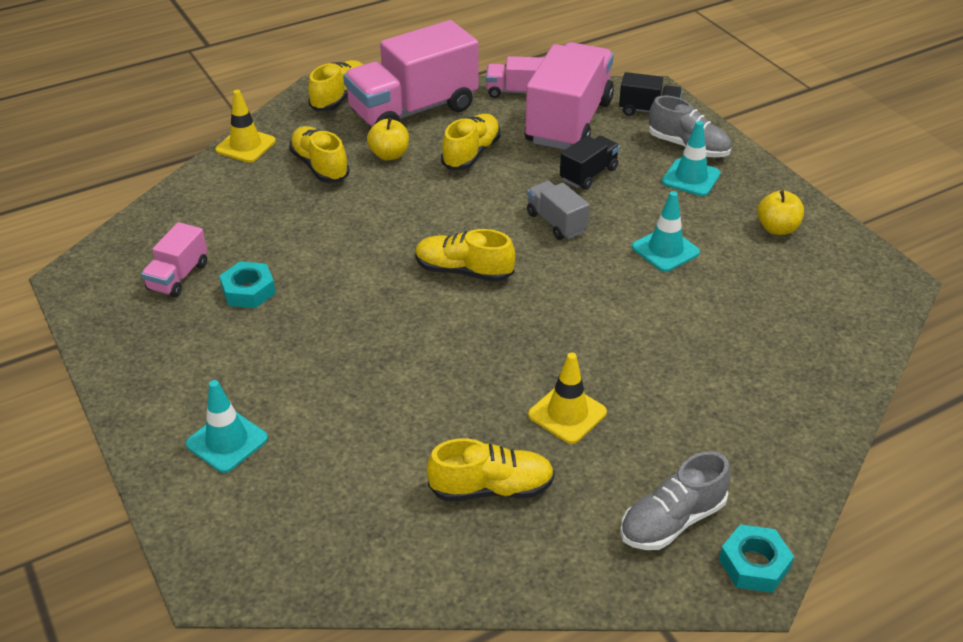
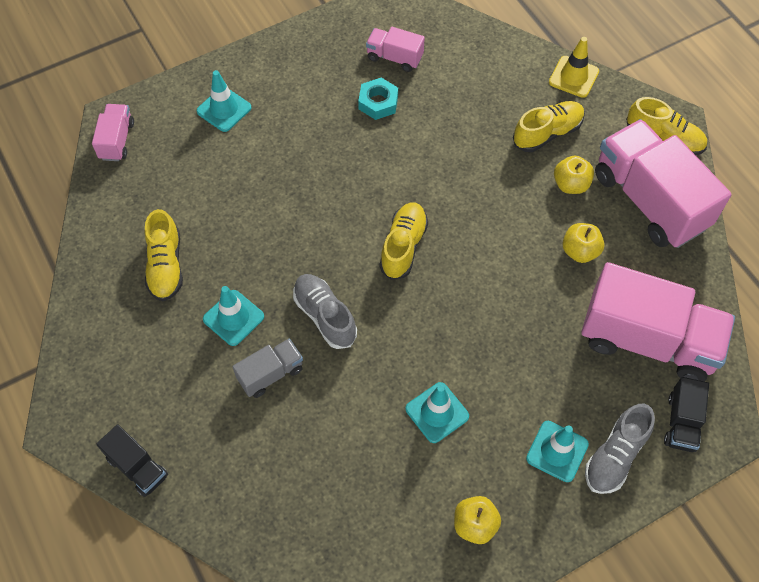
camera: 90 degrees right, 20 degrees up
yellow shoe [441,114,500,170] -> yellow apple [562,223,605,263]
pink truck [486,56,544,98] -> pink truck moved to [92,104,134,161]
grey truck [527,181,590,240] -> grey truck moved to [232,339,303,398]
yellow traffic cone [528,352,607,444] -> turquoise traffic cone [203,286,264,346]
black truck [560,136,620,190] -> black truck moved to [96,424,168,497]
grey shoe [620,451,731,550] -> grey shoe moved to [293,274,357,349]
turquoise nut [719,524,794,593] -> none

